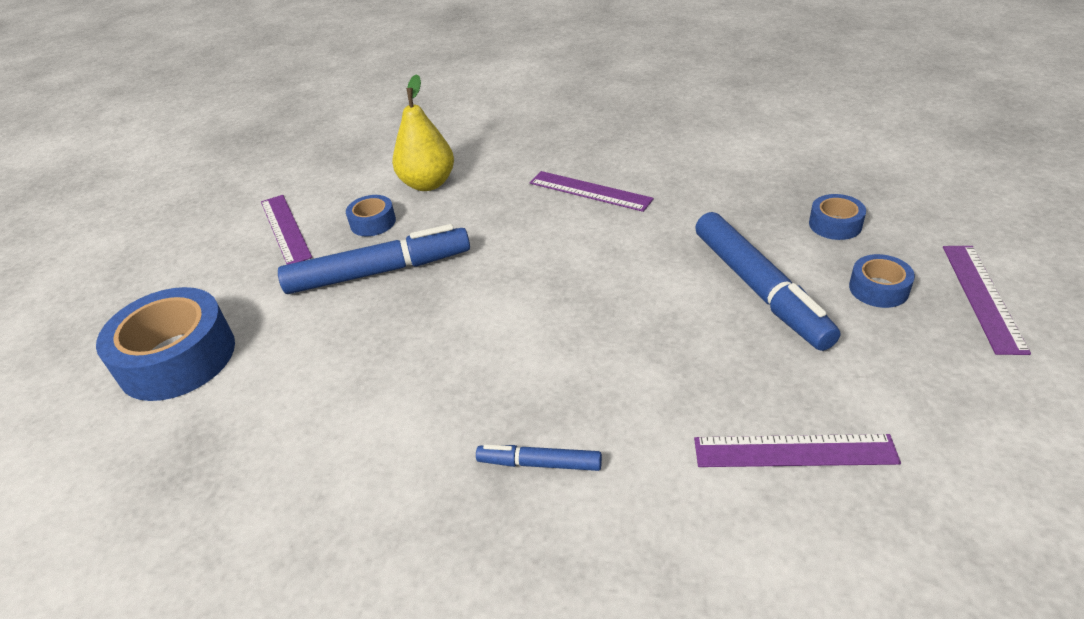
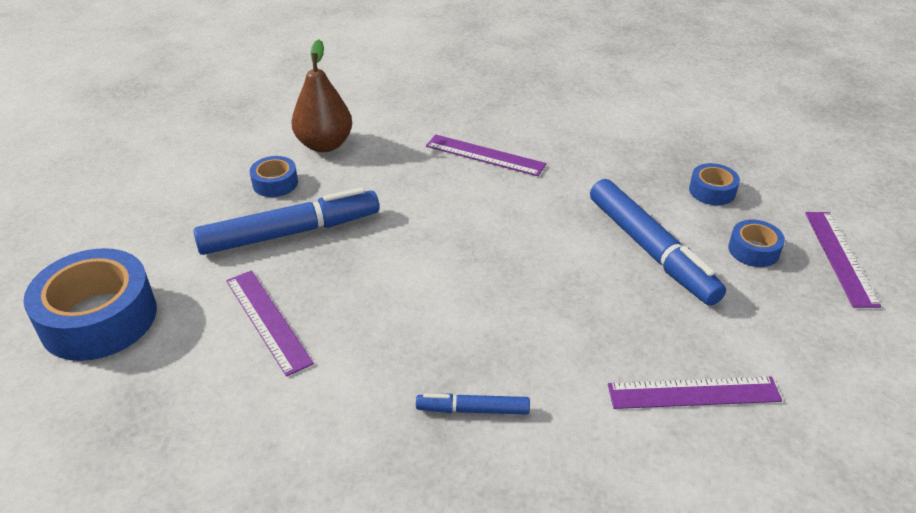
camera: 10 degrees left, 0 degrees up
purple ruler [261,195,312,265] -> purple ruler moved to [226,270,314,377]
yellow pear [392,74,454,191] -> brown pear [292,40,352,152]

